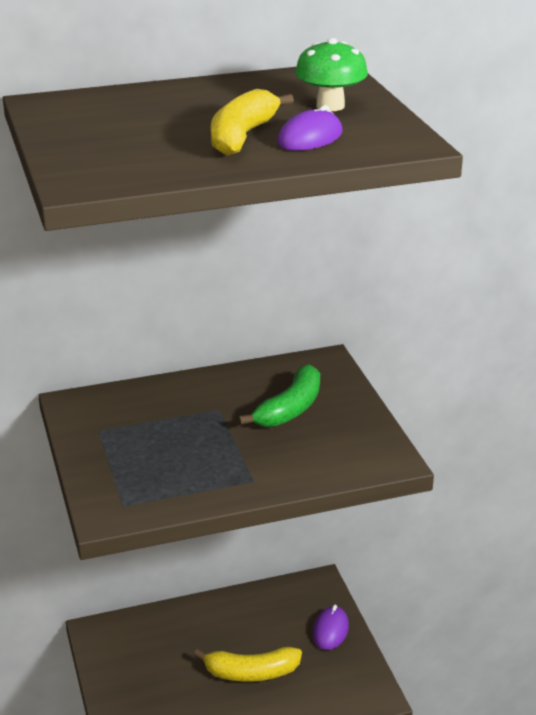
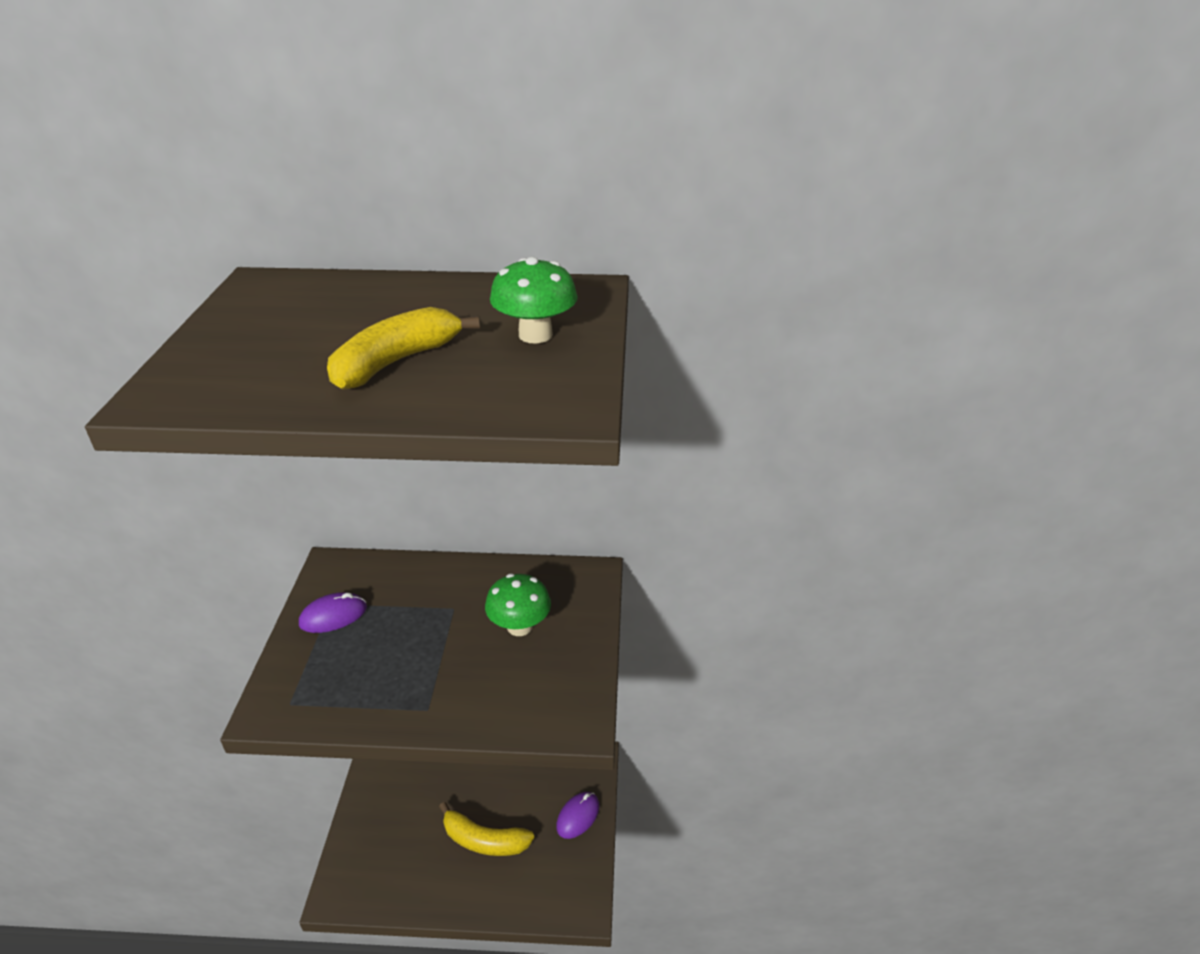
camera: 20 degrees right, 5 degrees up
green banana [238,364,320,427] -> green mushroom [485,574,551,636]
purple mouse [277,105,342,151] -> purple mouse moved to [299,592,367,633]

